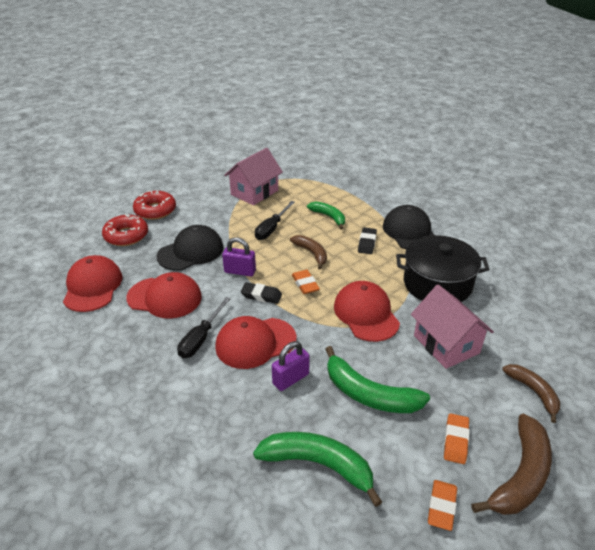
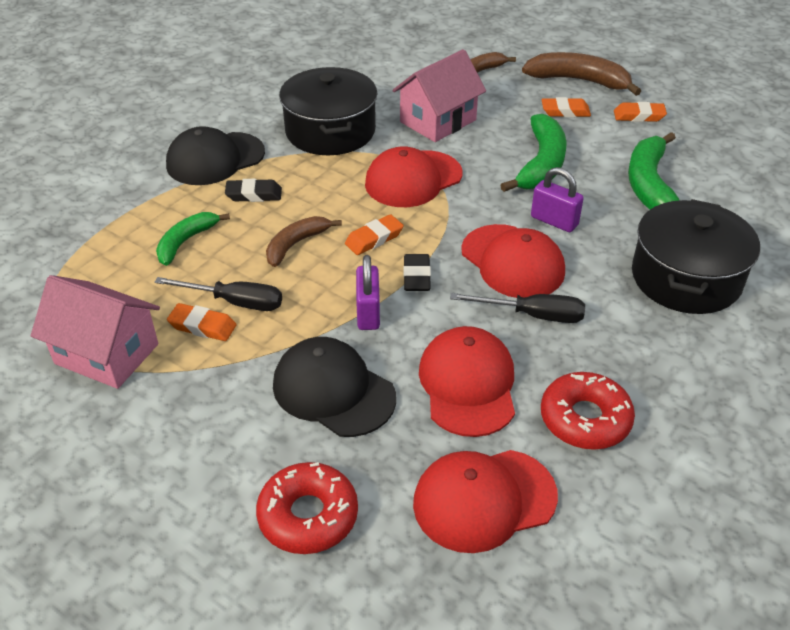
camera: 105 degrees left, 5 degrees up
red donut [133,191,176,220] -> red donut moved to [541,372,635,450]
none -> orange eraser [167,303,236,341]
none -> black pot [632,199,760,314]

